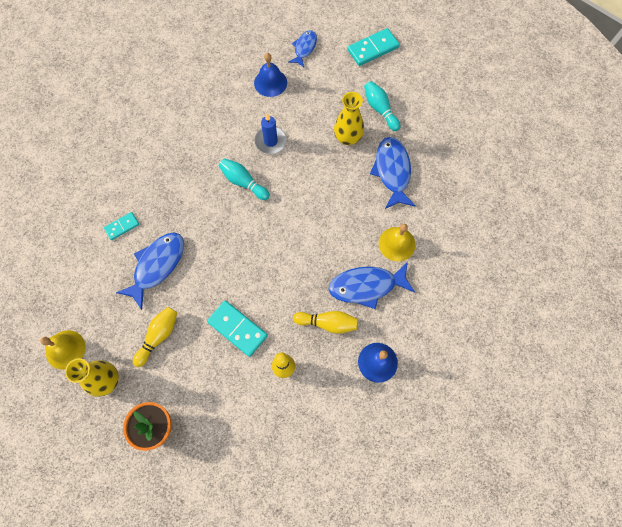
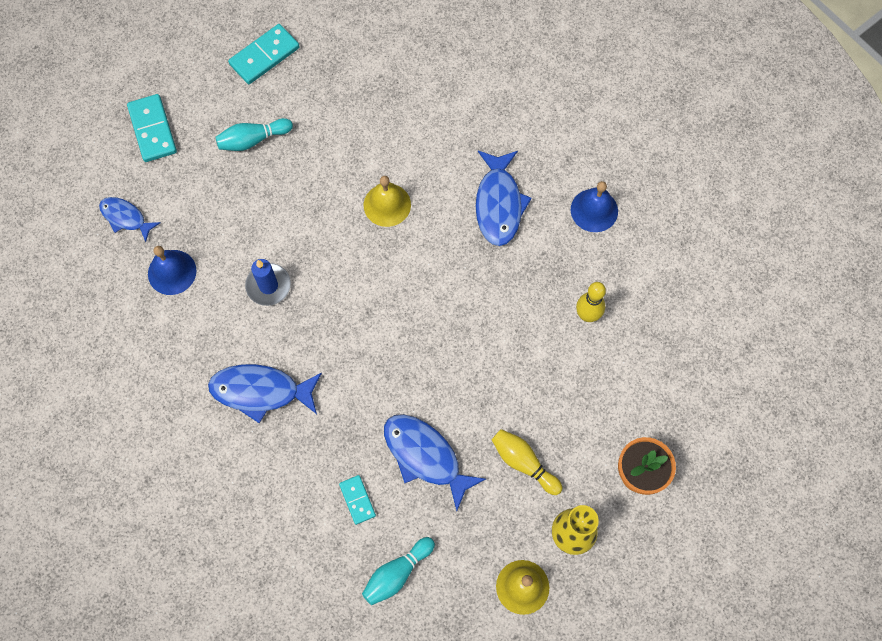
camera: 80 degrees left, 0 degrees up
turquoise domino [207,301,268,357] -> turquoise domino moved to [228,24,300,84]
turquoise bowling pin [219,158,270,200] -> turquoise bowling pin moved to [362,537,435,605]
yellow bowling pin [293,311,358,334] -> none
yellow vase [334,92,364,145] -> none
blue fish [370,137,416,209] -> blue fish moved to [208,364,322,423]
yellow bell [379,224,416,261] -> yellow bell moved to [364,176,411,227]

